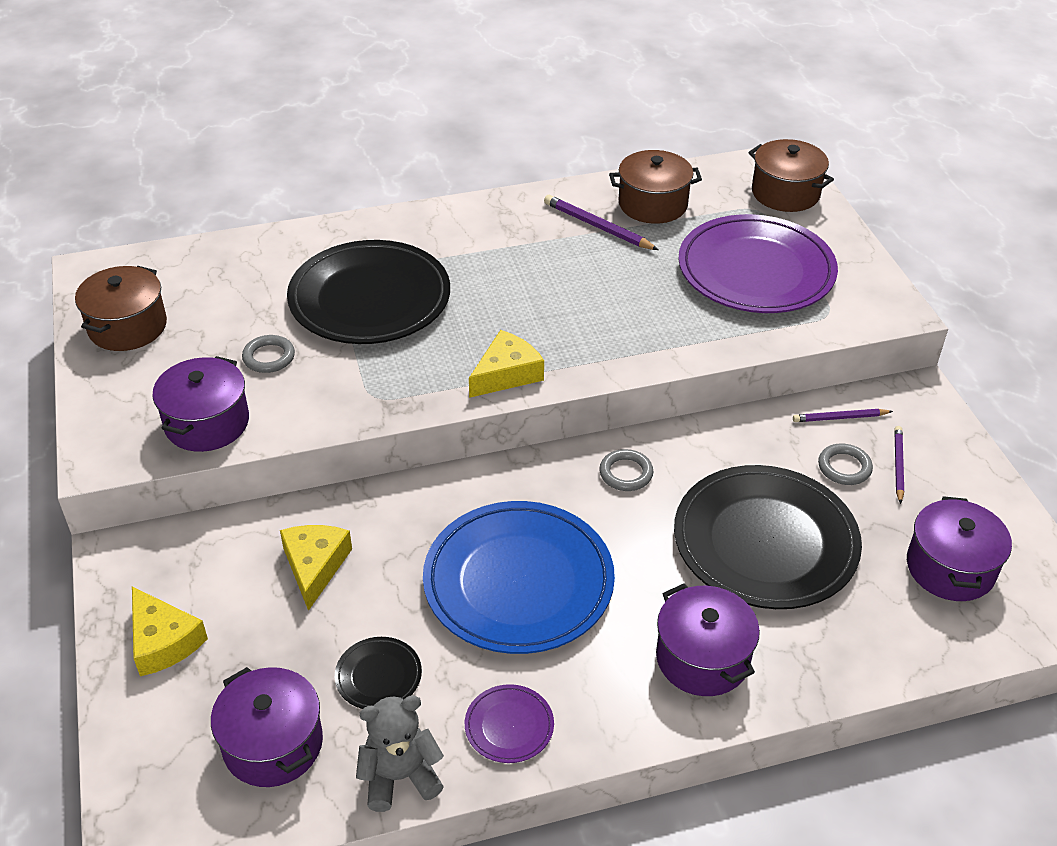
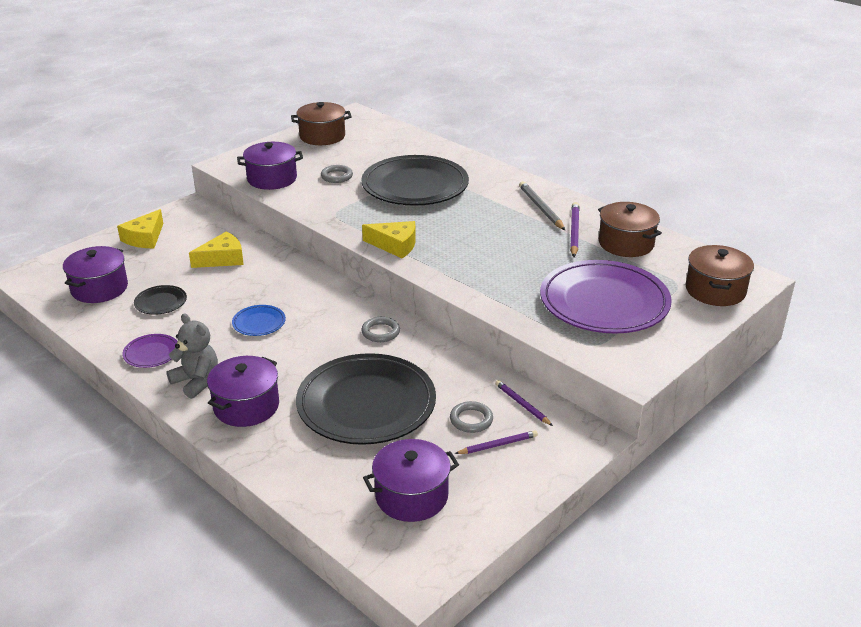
camera: 60 degrees right, 10 degrees down
grey teddy bear [356,695,444,812] -> grey teddy bear moved to [166,313,218,399]
blue plate [423,501,615,654] -> blue plate [232,305,286,336], size x0.43
none -> grey pencil [519,181,565,230]

